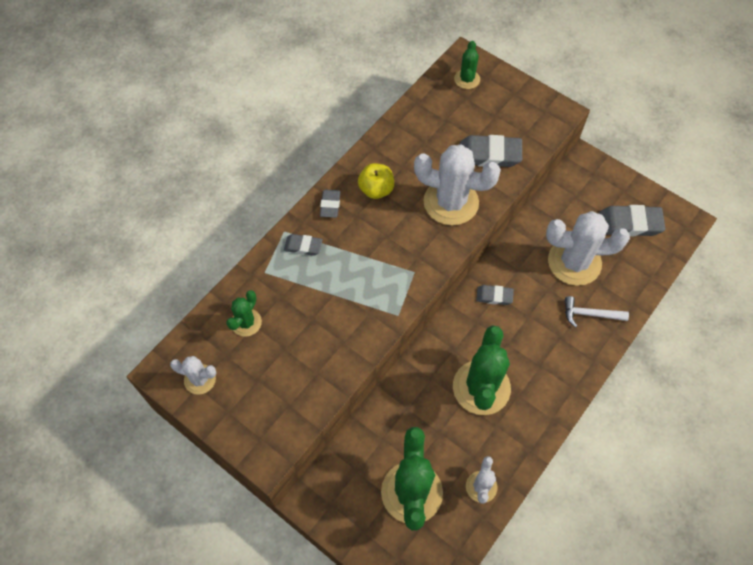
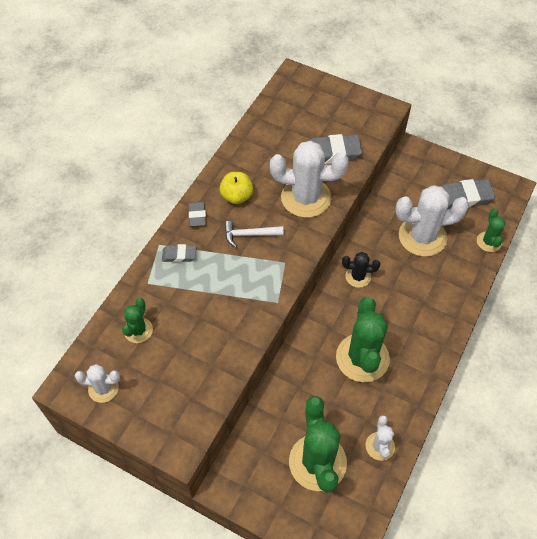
camera: 10 degrees left, 5 degrees down
green cactus [454,41,480,89] -> green cactus moved to [477,208,505,252]
grey eraser [476,285,514,305] -> black cactus [342,252,380,288]
white hammer [565,296,629,327] -> white hammer moved to [225,221,284,247]

